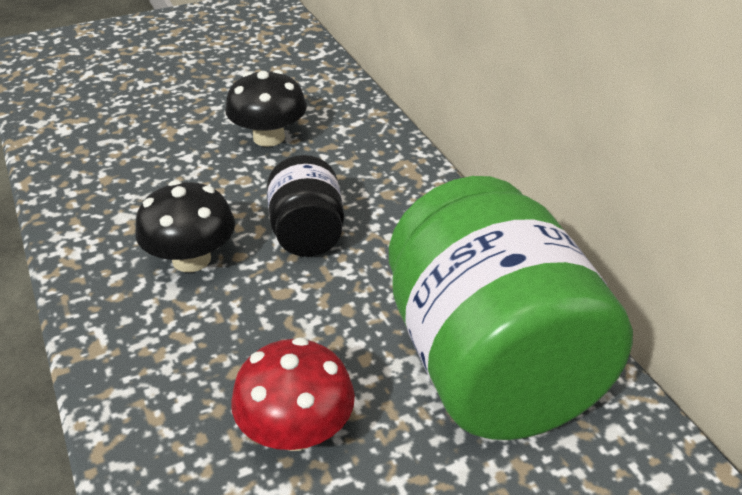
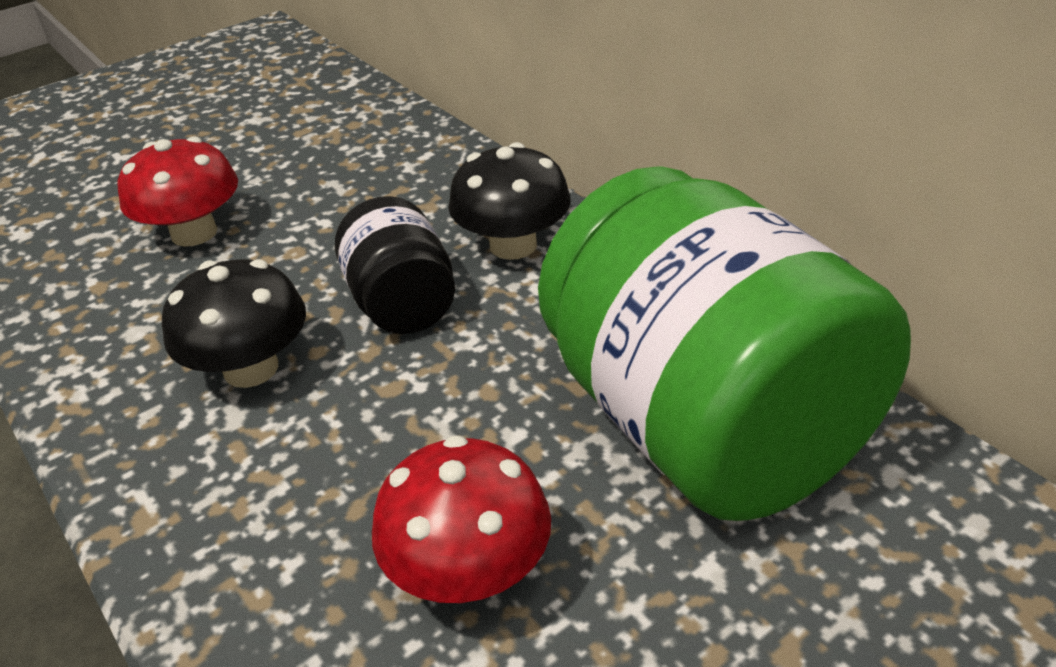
camera: 10 degrees left, 0 degrees up
black mushroom [225,70,307,147] -> black mushroom moved to [448,142,571,260]
none -> red mushroom [118,137,238,247]

